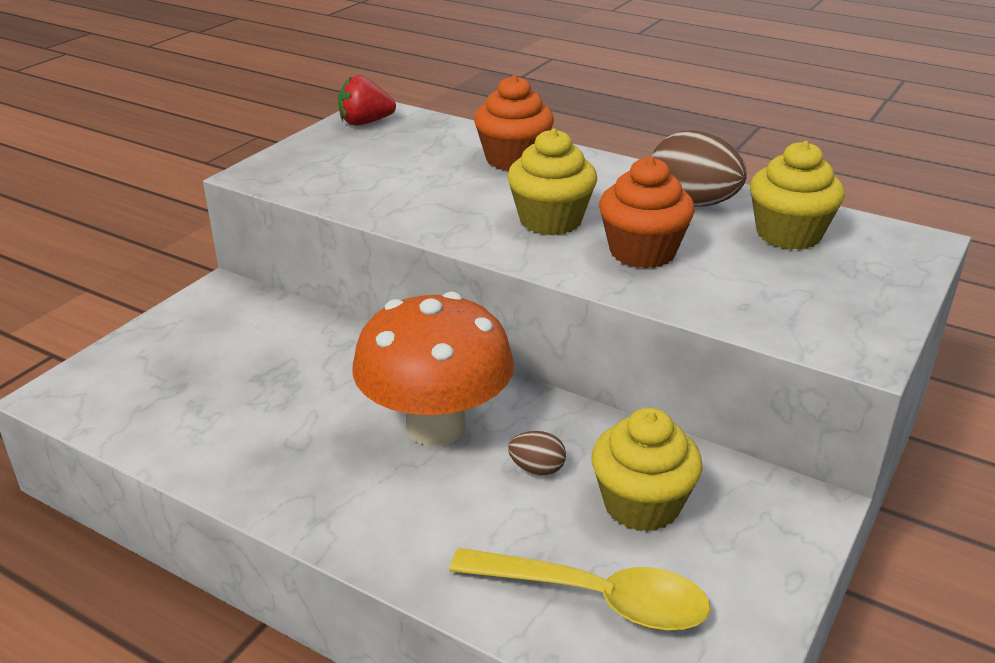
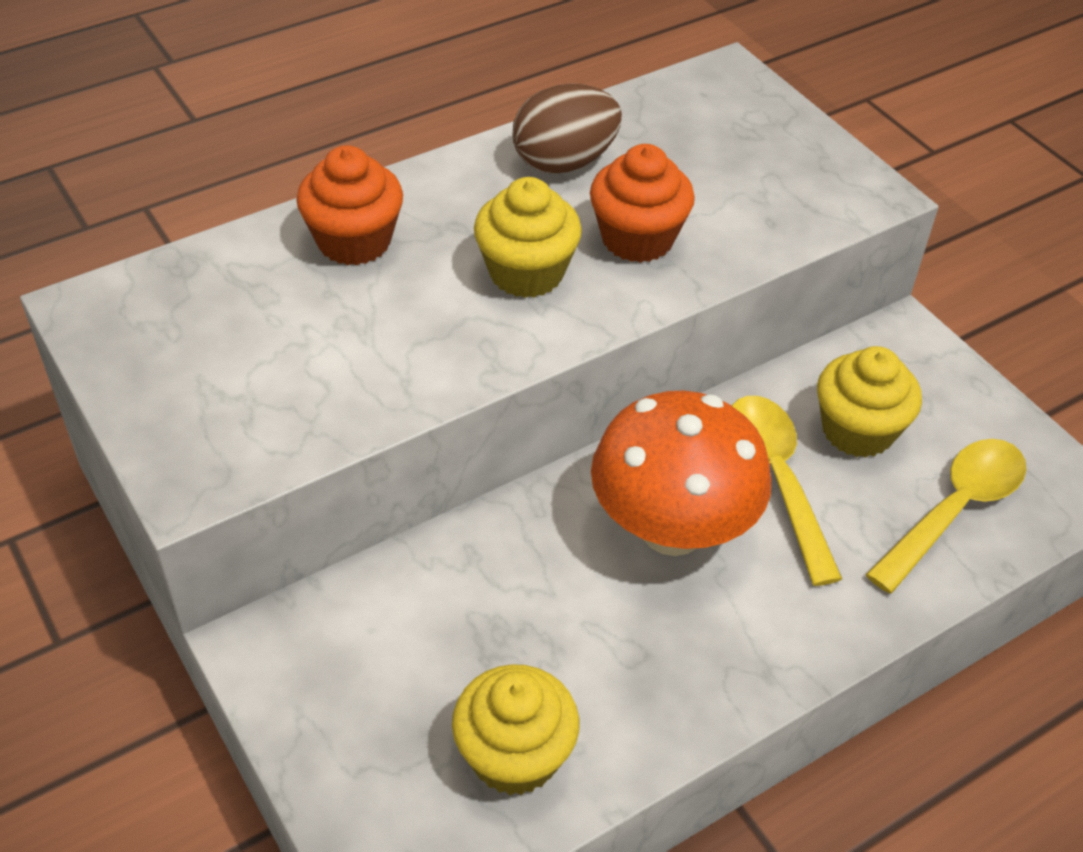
camera: 65 degrees left, 15 degrees up
red strawberry [338,75,396,126] -> none
brown egg [508,431,566,476] -> yellow spoon [732,396,842,586]
yellow cupcake [750,141,845,250] -> yellow cupcake moved to [452,664,579,795]

